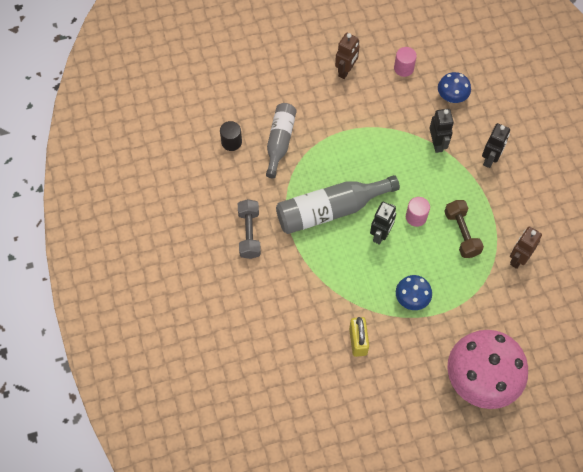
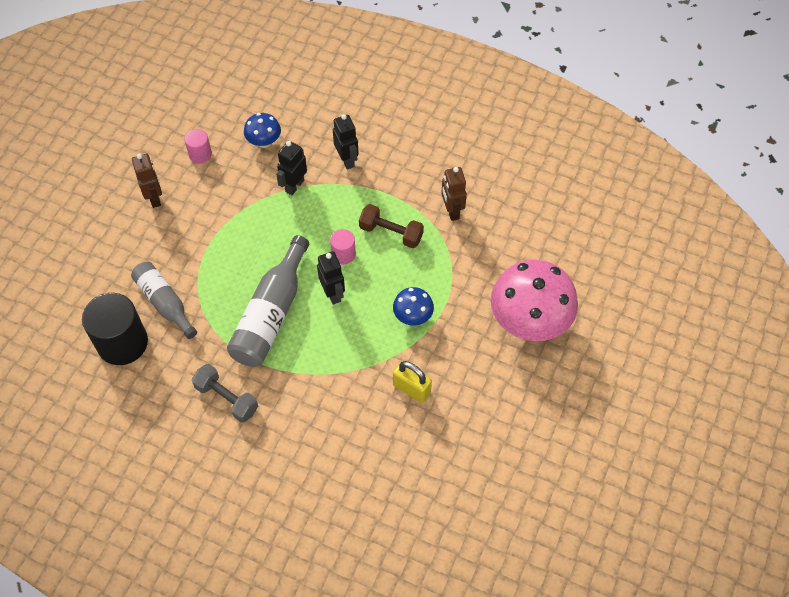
camera: 50 degrees left, 5 degrees down
black cylinder [220,121,242,151] -> black cylinder [82,293,148,365], size x2.01
black robot [429,109,454,153] -> black robot turned 90 degrees counterclockwise [276,141,307,195]

